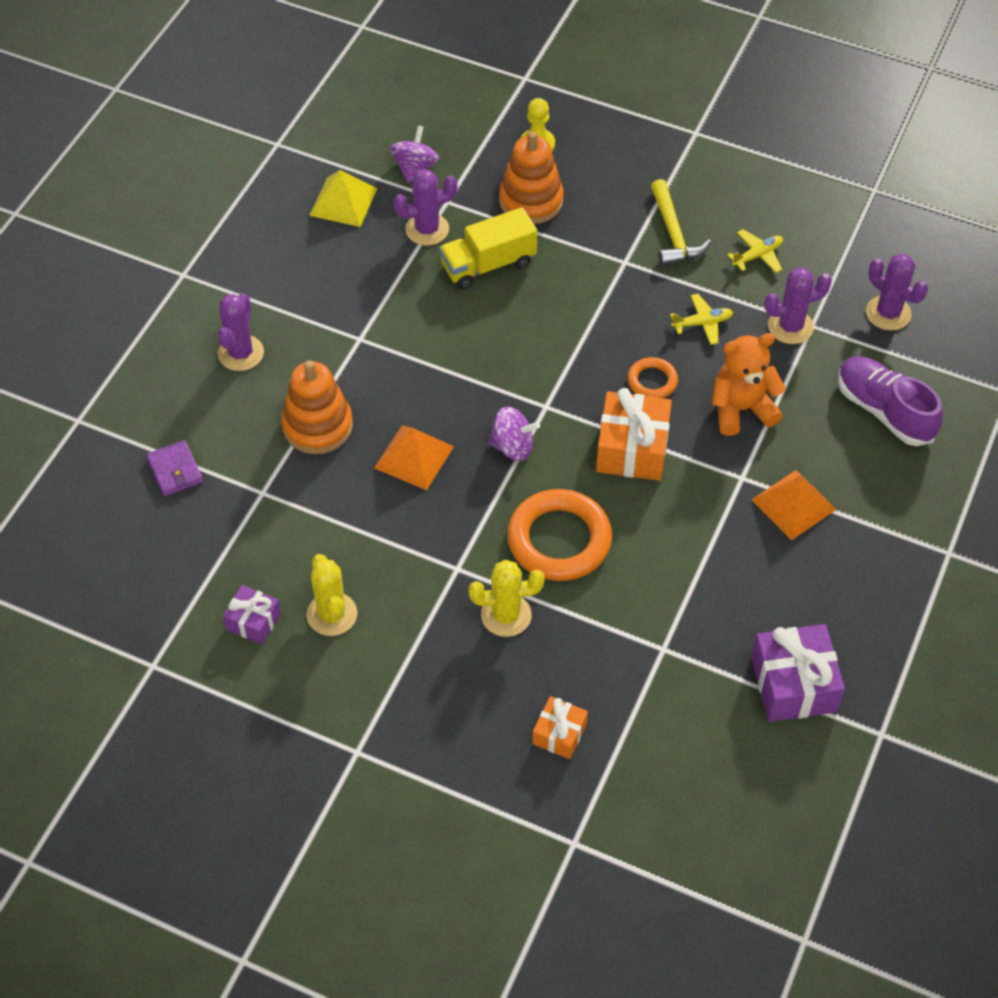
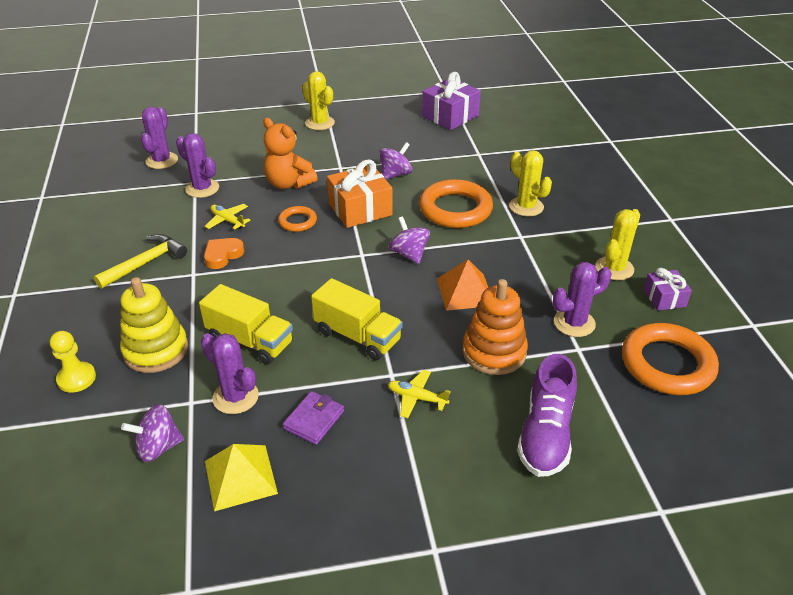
camera: 125 degrees left, 15 degrees down
purple wallet [146,440,203,496] -> purple wallet moved to [283,391,344,445]
purple cactus [218,293,264,371] -> purple cactus moved to [553,262,611,337]
orange stacking toy [499,131,564,224] -> yellow stacking toy [120,277,188,373]
orange gift [532,696,588,759] -> none
yellow plane [727,229,783,273] -> yellow plane moved to [388,369,451,418]
orange pyramid [751,470,836,540] -> none
purple shoe [838,357,943,446] -> purple shoe moved to [517,354,577,477]
none -> orange heart [204,238,245,269]
none -> yellow cactus [302,71,335,130]
none -> yellow truck [311,278,403,360]
none -> purple spinning top [379,142,412,180]
none -> orange ring [622,323,719,395]

